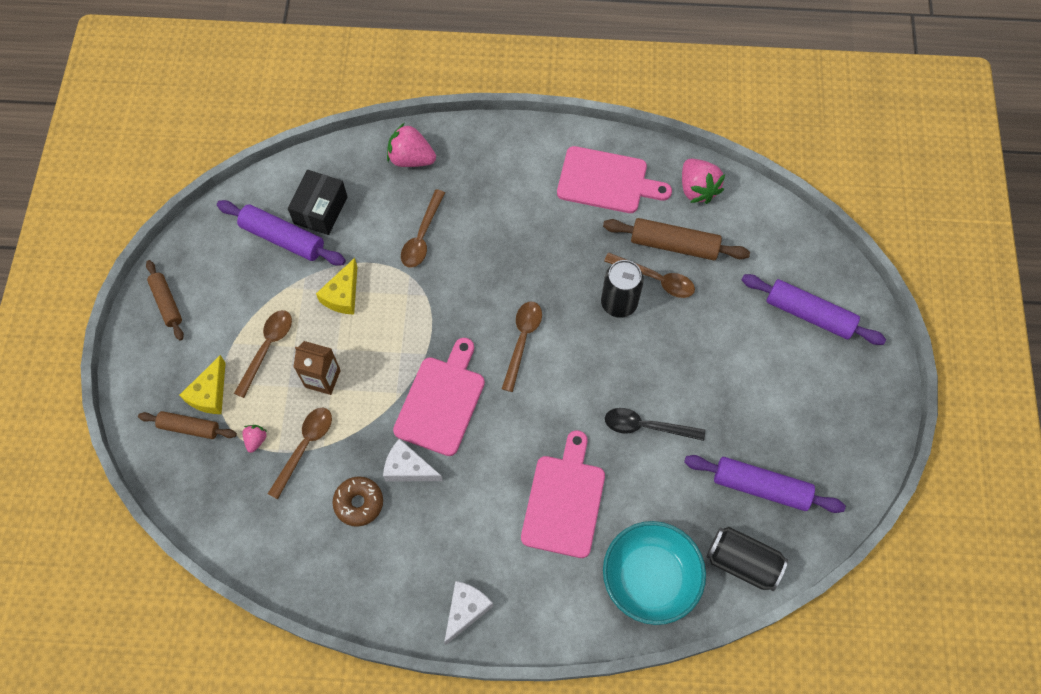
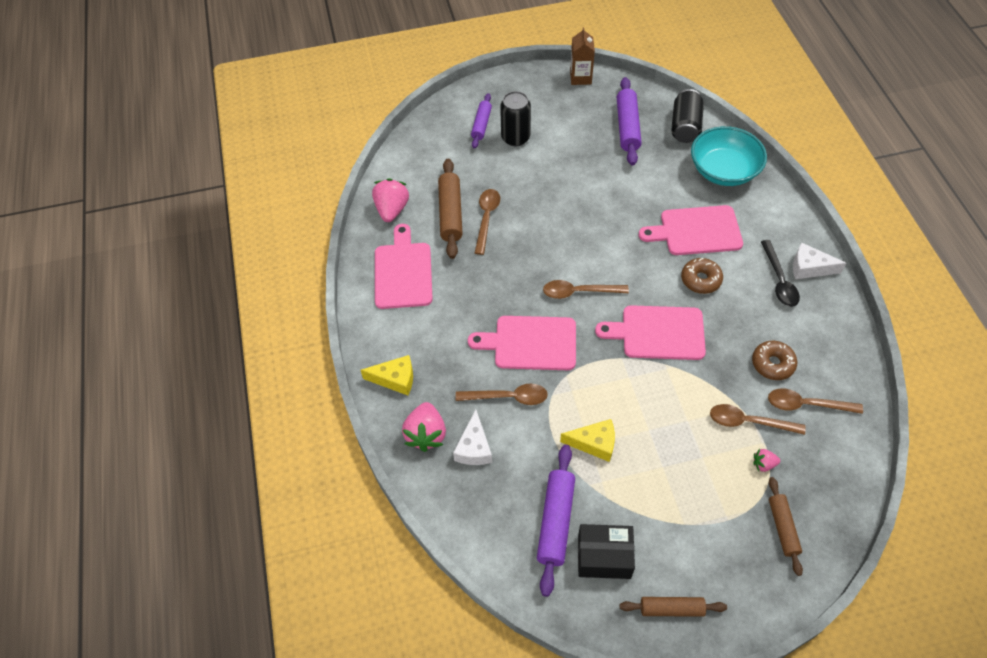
camera: 105 degrees left, 10 degrees down
brown rolling pin [146,260,184,341] -> brown rolling pin turned 45 degrees clockwise [620,597,727,617]
yellow cheese [179,355,226,414] -> yellow cheese moved to [361,355,413,395]
brown spoon [234,310,292,398] -> brown spoon moved to [768,389,863,414]
black box [288,170,347,235] -> black box moved to [578,524,635,579]
brown carton [293,341,341,395] -> brown carton moved to [570,27,595,85]
white cheese [383,438,443,482] -> white cheese moved to [453,409,492,465]
black can [601,260,644,318] -> black can moved to [500,91,531,146]
black spoon [605,408,705,441] -> black spoon moved to [761,240,800,307]
pink strawberry [682,159,725,204] -> pink strawberry turned 45 degrees counterclockwise [372,178,409,222]
purple rolling pin [741,274,886,345] -> purple rolling pin [471,93,492,149], size x0.64
none -> pink cutting board [468,316,576,370]
none -> brown donut [681,258,723,294]

